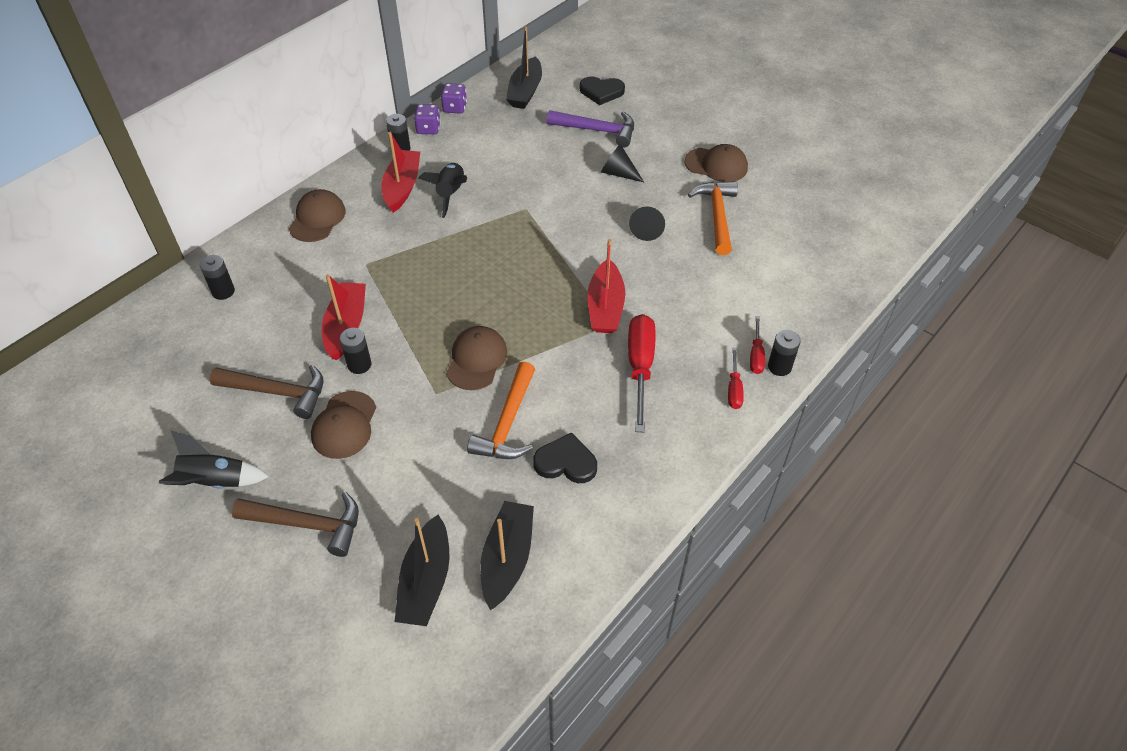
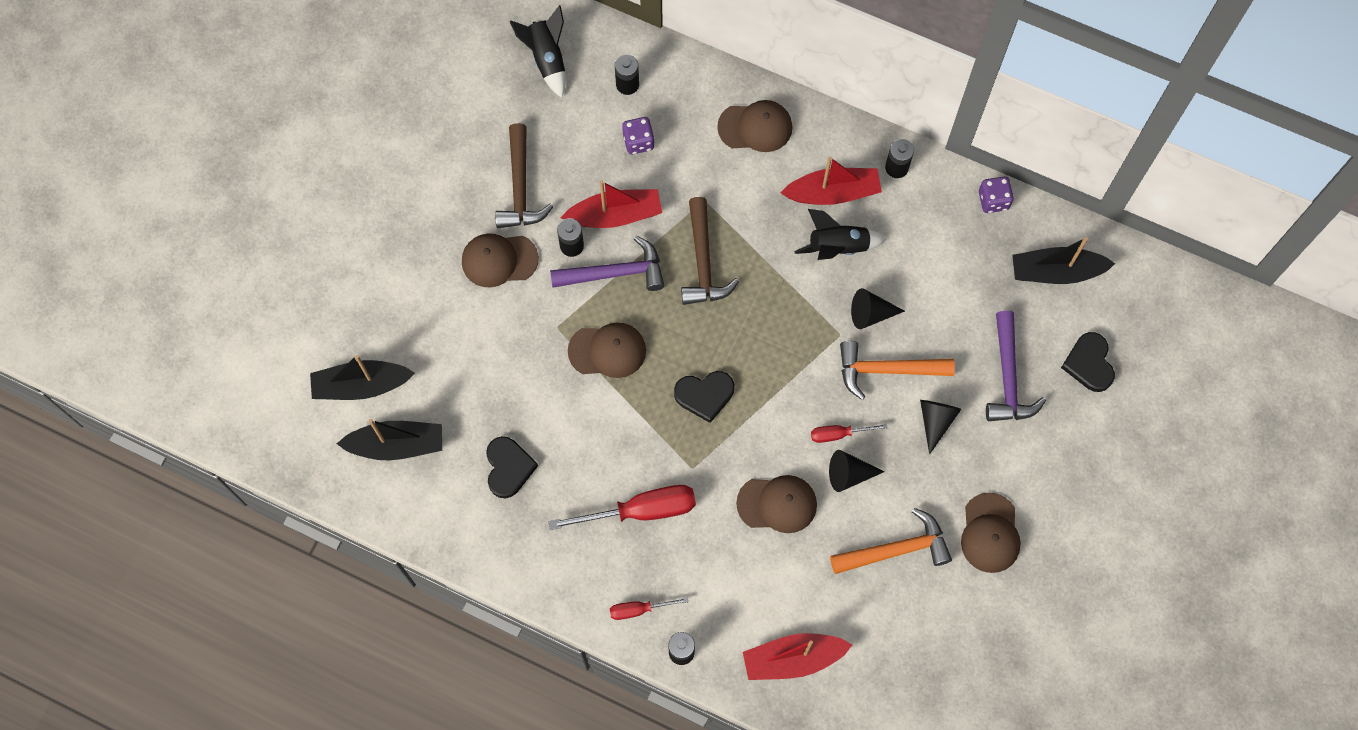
camera: 75 degrees right, 20 degrees up
black rocket [159,431,269,488] -> black rocket moved to [509,5,565,98]
brown hammer [232,492,359,557] -> brown hammer moved to [681,197,739,305]
purple dice [414,104,441,134] -> purple dice moved to [622,117,655,155]
orange hammer [467,362,535,459] -> orange hammer moved to [840,341,955,400]
red boat [588,239,625,333] -> red boat moved to [743,633,852,680]
red screwdriver [750,316,765,374] -> red screwdriver moved to [811,424,887,443]
none -> purple hammer [550,236,664,291]
none -> black heart [674,371,734,423]
none -> brown cap [736,475,817,533]
none -> black cone [851,288,905,329]

